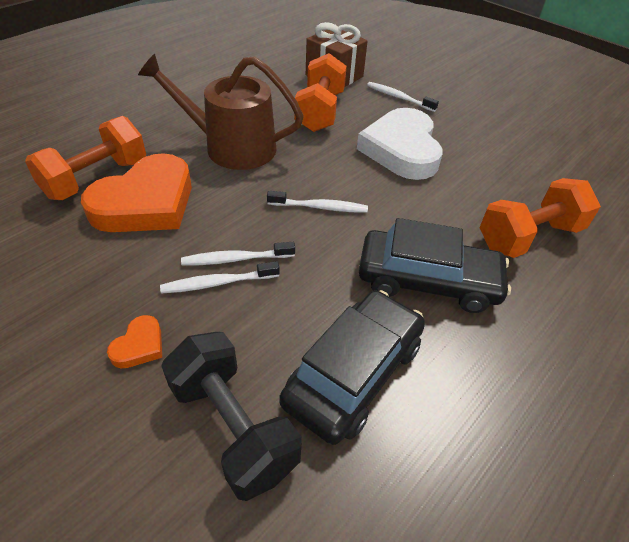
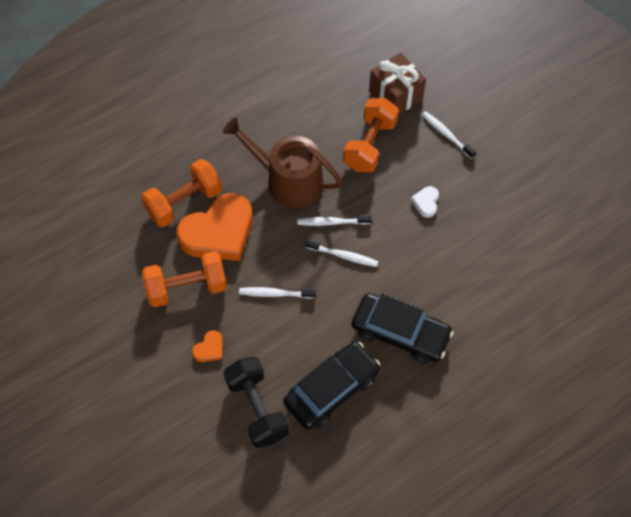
camera: 15 degrees right, 15 degrees up
white toothbrush [160,261,280,294] -> white toothbrush moved to [297,215,371,226]
white heart [357,108,443,180] -> white heart [411,186,439,218], size x0.41
orange dumbbell [480,178,601,258] -> orange dumbbell moved to [142,251,227,308]

